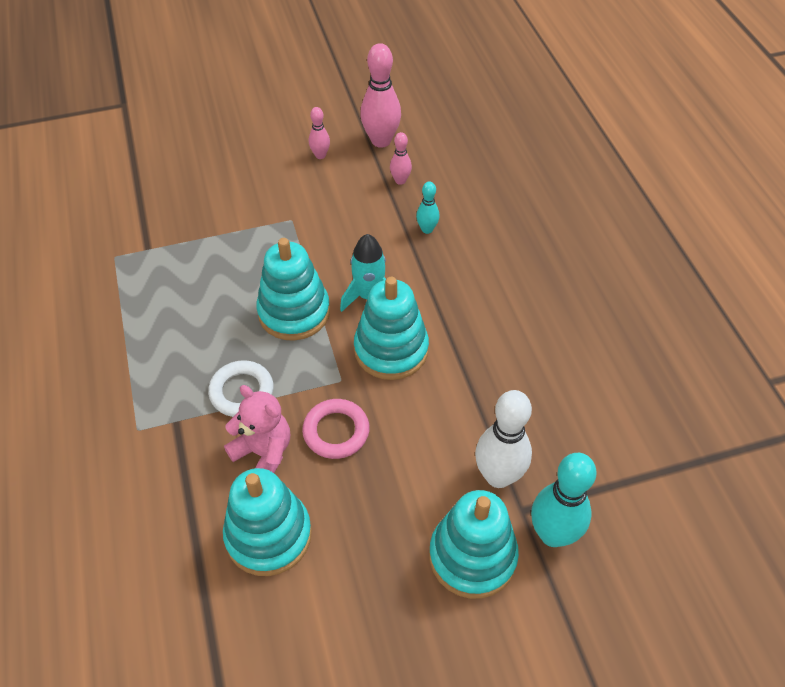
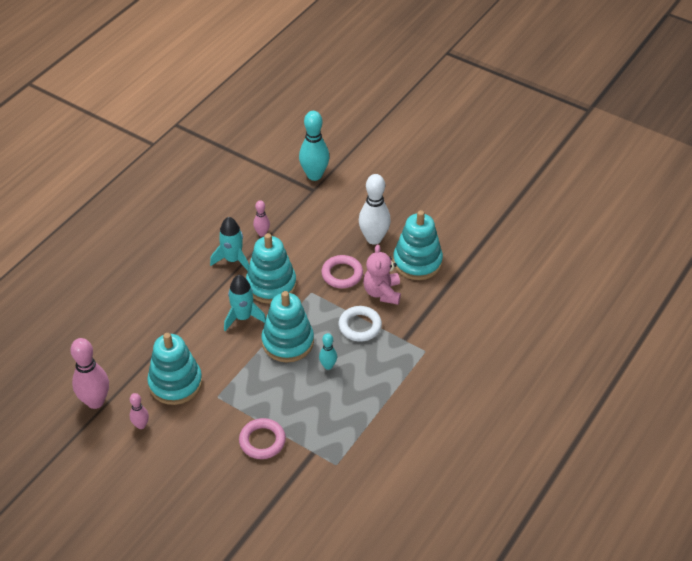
camera: 130 degrees left, 5 degrees down
pink bowling pin [390,132,412,185] -> pink bowling pin moved to [253,200,270,237]
turquoise bowling pin [416,182,439,234] -> turquoise bowling pin moved to [319,333,337,370]
turquoise stacking toy [429,490,519,599] -> turquoise stacking toy moved to [147,333,202,405]
white bowling pin [475,390,532,488] -> white bowling pin moved to [359,174,391,245]
none -> turquoise rocket [210,217,249,271]
none -> pink ring [239,418,286,459]

